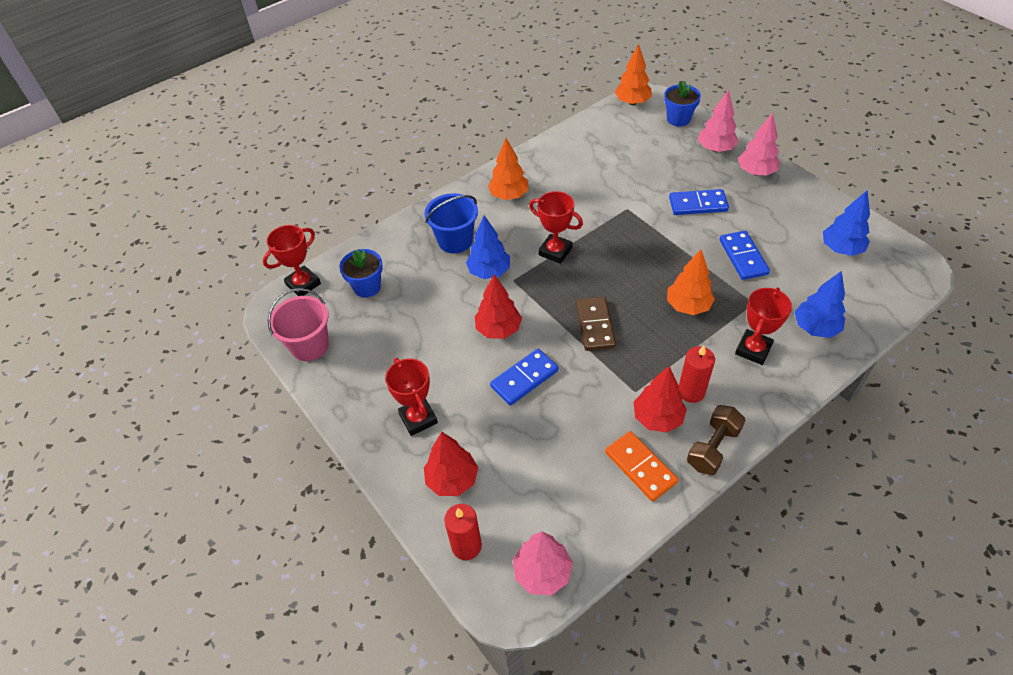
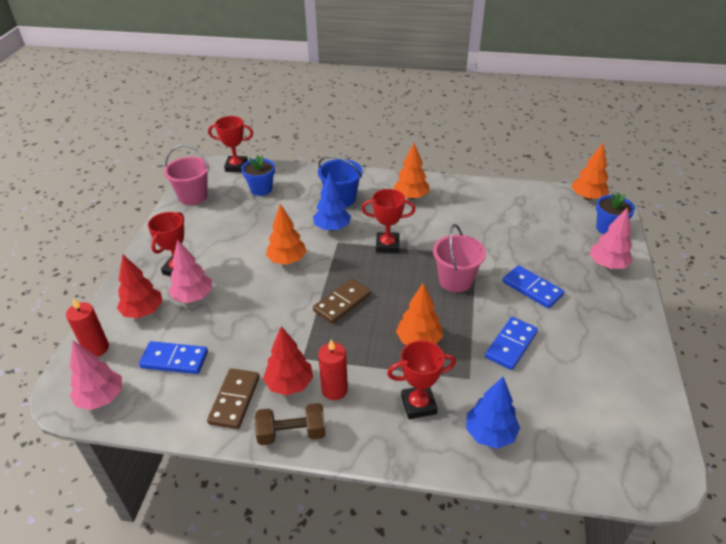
camera: 45 degrees right, 10 degrees down
red tree [475,275,522,339] -> orange tree [266,204,307,265]
blue domino [490,349,558,405] -> blue domino moved to [139,341,208,374]
red trophy [529,191,583,264] -> red trophy turned 75 degrees counterclockwise [361,189,415,253]
orange domino [605,431,678,501] -> brown domino [207,368,260,429]
pink tree [738,113,780,176] -> pink tree moved to [168,239,212,303]
blue tree [823,190,870,256] -> none
none -> pink bucket [433,224,486,293]

